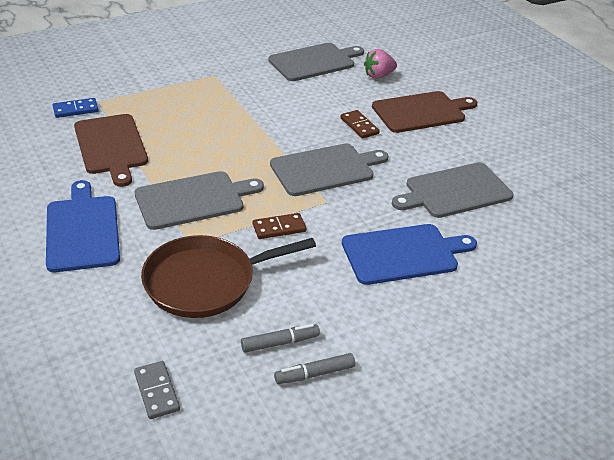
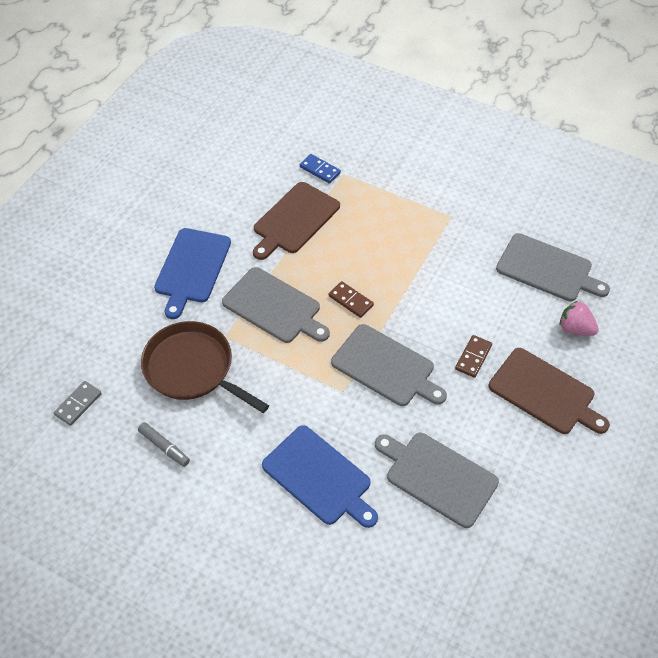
camera: 60 degrees right, 15 degrees up
blue cutting board [46,180,120,272] -> blue cutting board turned 150 degrees clockwise [154,228,231,319]
brown domino [253,213,306,239] -> brown domino moved to [329,281,374,318]
grey marker [274,353,355,384] -> none

